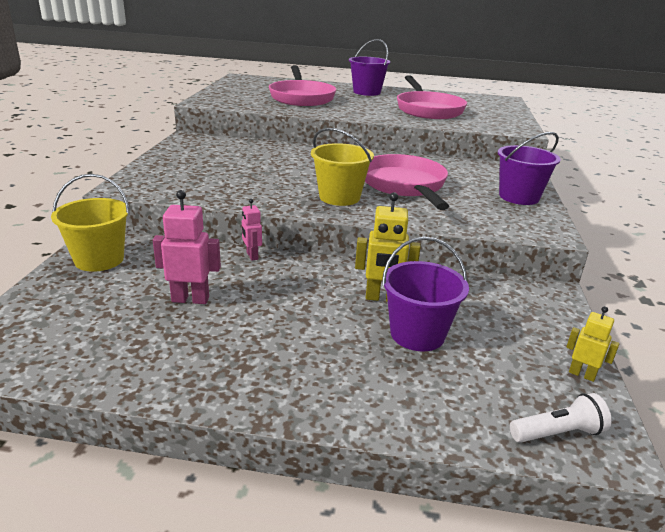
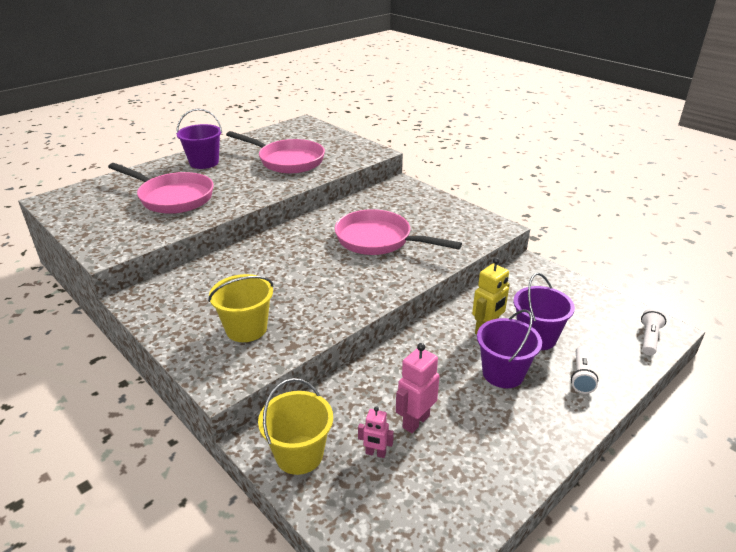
camera: 50 degrees left, 5 degrees up
pink robot [242,199,262,261] -> pink robot moved to [358,406,394,458]
yellow bucket [311,128,374,206] -> yellow bucket moved to [208,274,273,342]
purple bucket [498,132,561,205] -> purple bucket moved to [477,309,542,388]
yellow robot [566,306,619,382] -> none
none -> white flashlight [571,346,598,394]

